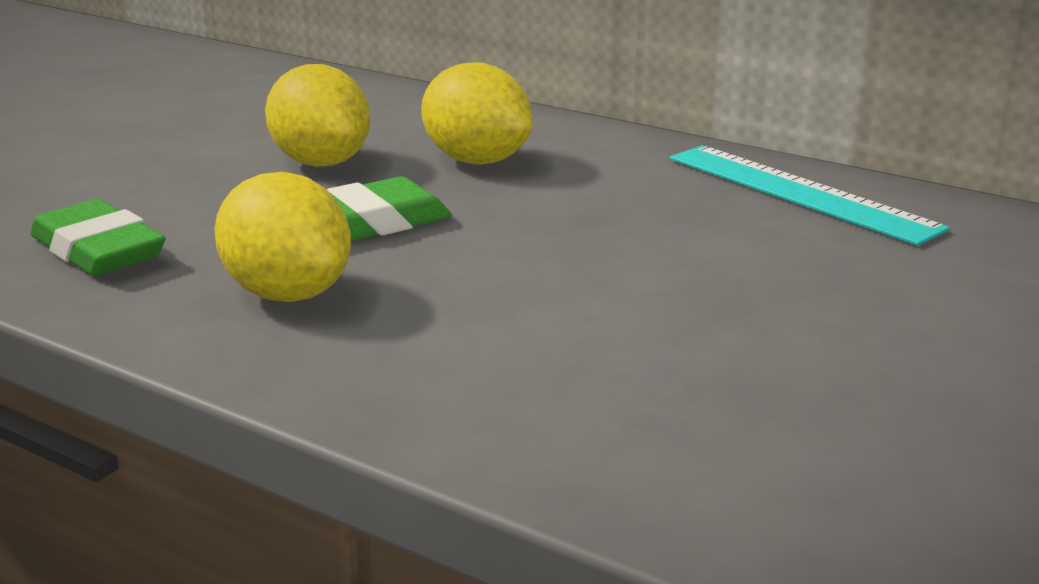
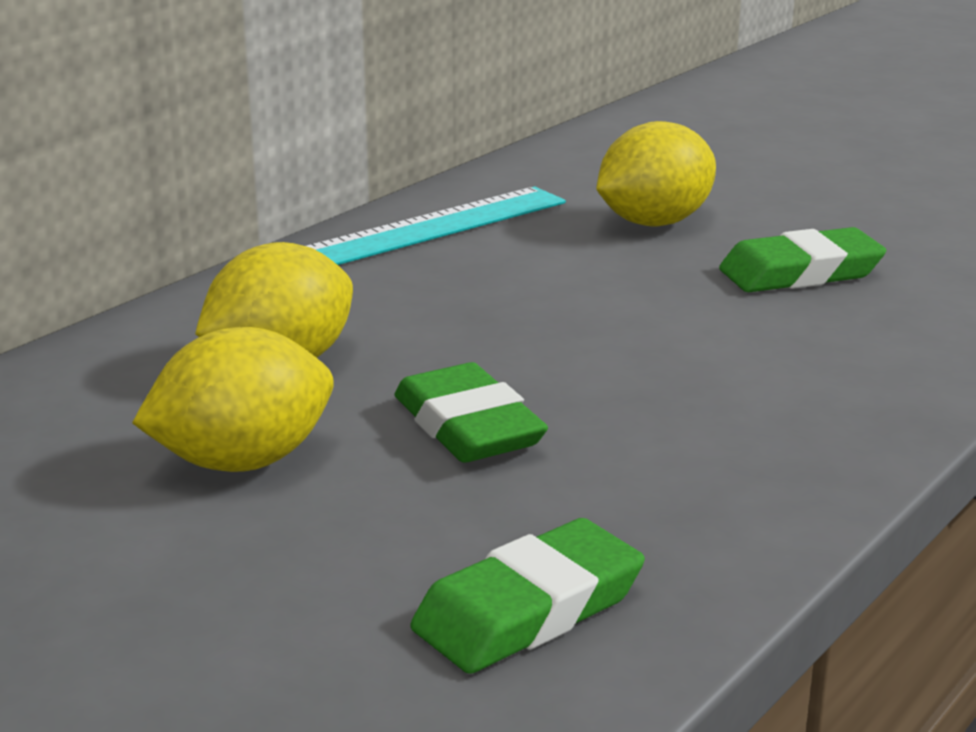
camera: 85 degrees left, 0 degrees up
yellow lemon [214,172,351,302] -> yellow lemon moved to [596,121,716,226]
none -> green eraser [719,227,886,292]

